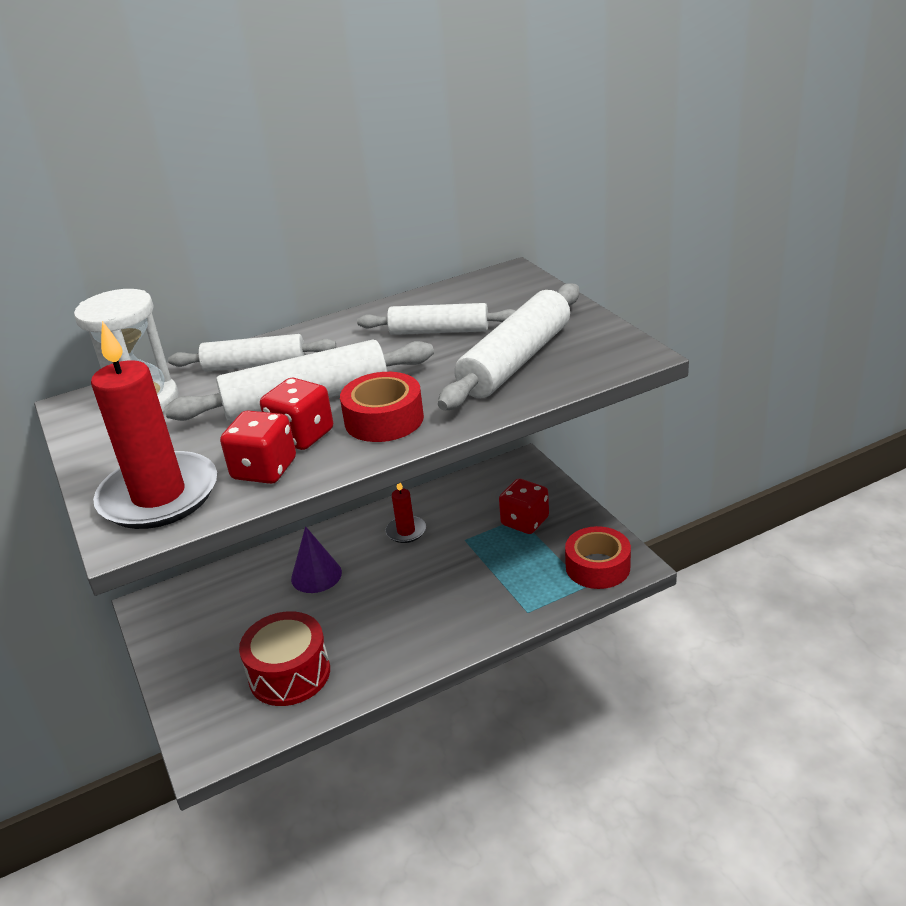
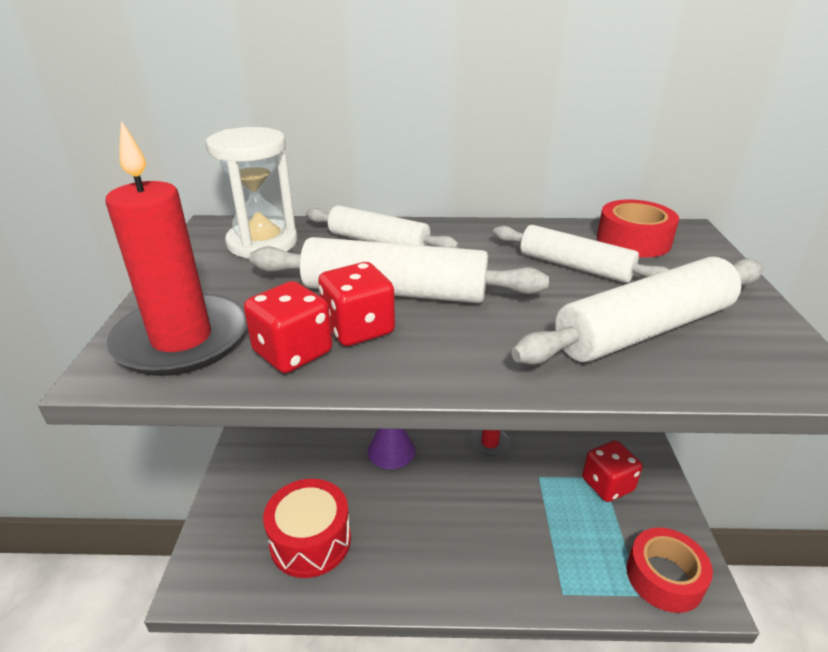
camera: 25 degrees right, 0 degrees up
red tape [340,372,424,442] -> red tape moved to [597,200,679,258]

